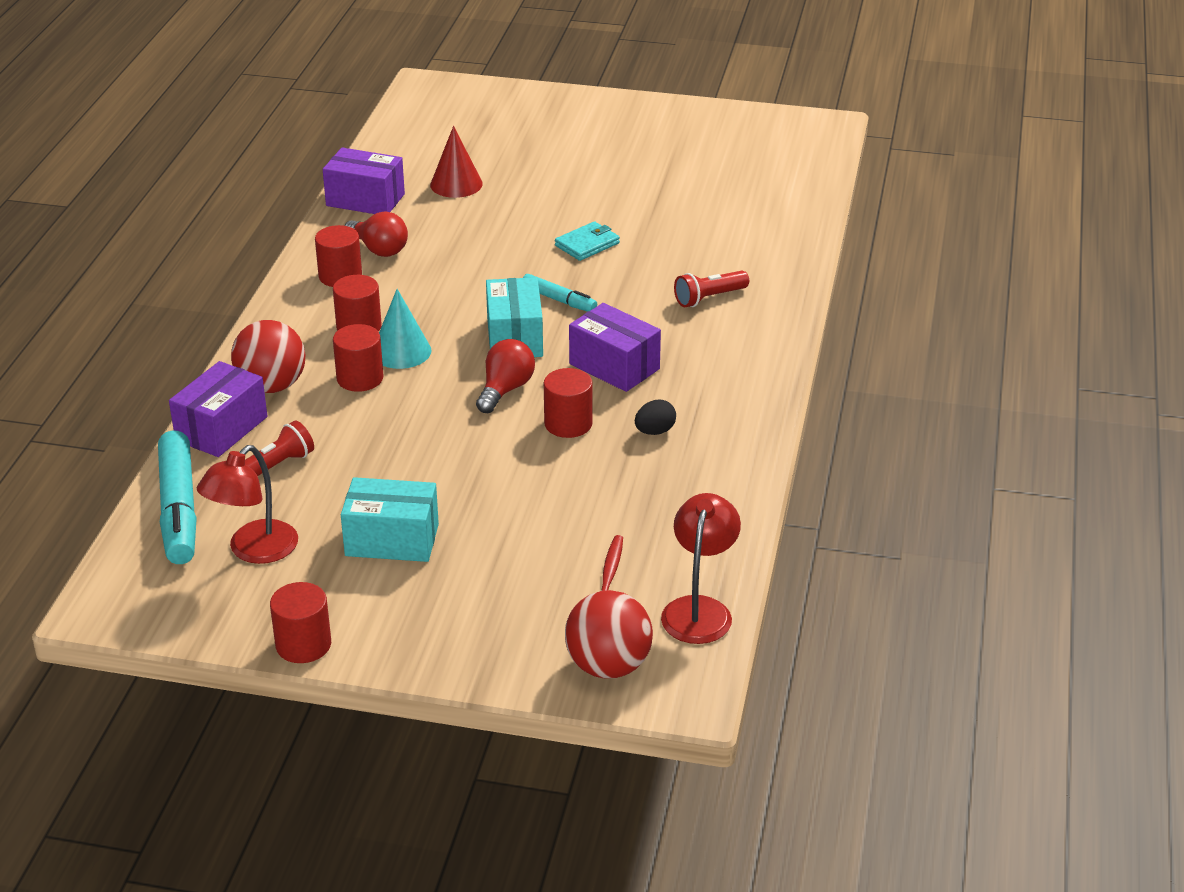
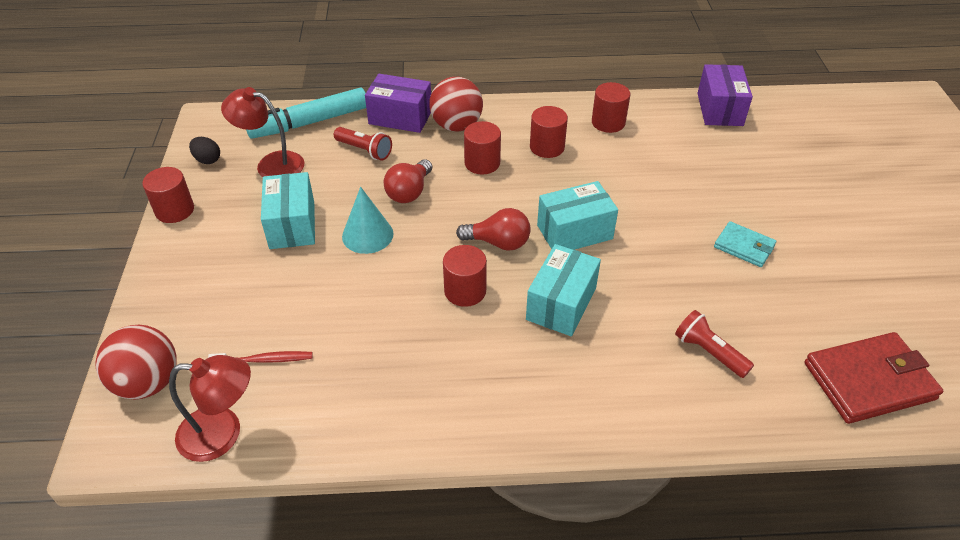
camera: 75 degrees right, 10 degrees up
red light bulb [344,212,408,257] -> red light bulb moved to [384,159,433,203]
turquoise cone [379,289,431,369] -> turquoise cone moved to [342,187,394,254]
red cone [430,126,483,198] -> none
turquoise marker [523,274,597,312] -> none
purple box [569,303,661,392] -> turquoise box [526,244,601,336]
black egg [635,399,676,435] -> black egg moved to [189,137,220,164]
none -> red wallet [804,332,943,424]

